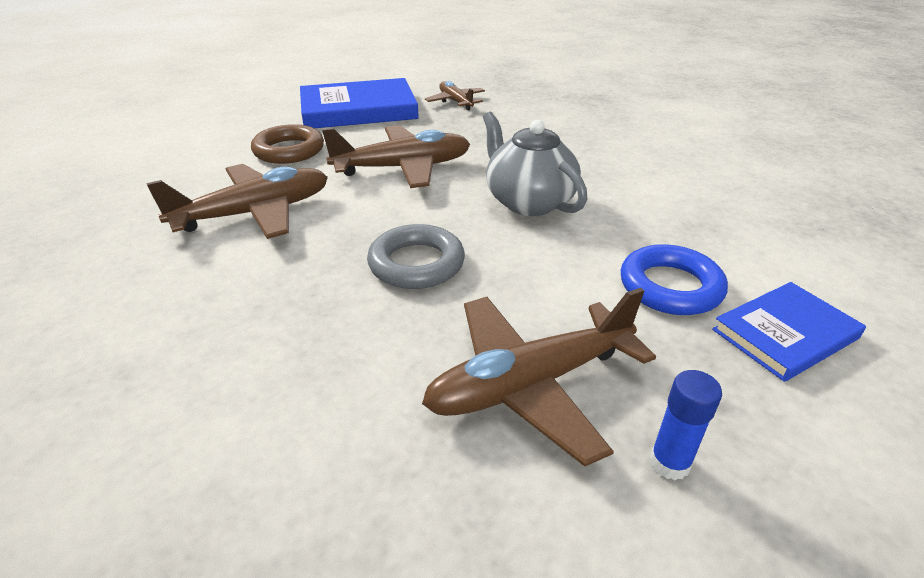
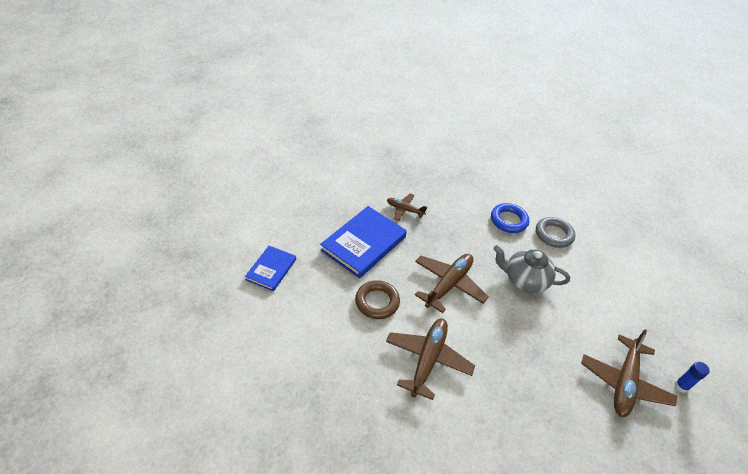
camera: 40 degrees left, 10 degrees up
grey ring [367,224,465,289] -> grey ring moved to [536,217,575,248]
blue ring [621,244,728,315] -> blue ring moved to [491,203,529,233]
blue book [712,282,866,382] -> blue book moved to [245,246,296,292]

